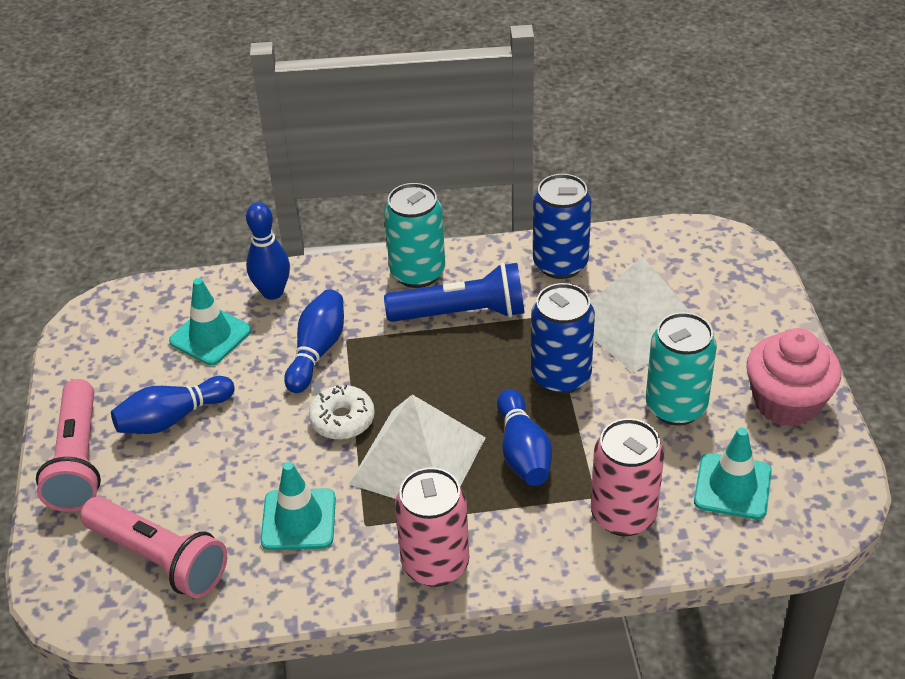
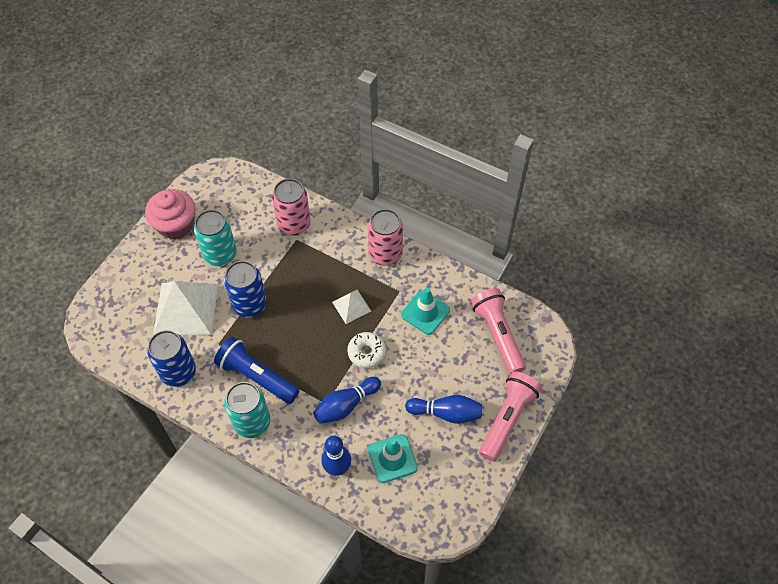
camera: 145 degrees left, 15 degrees up
white pyramid [349,394,486,499] -> white pyramid [332,290,371,324], size x0.51
blue bowling pin [497,389,552,486] -> none
turquoise traffic cone [694,427,772,520] -> none

